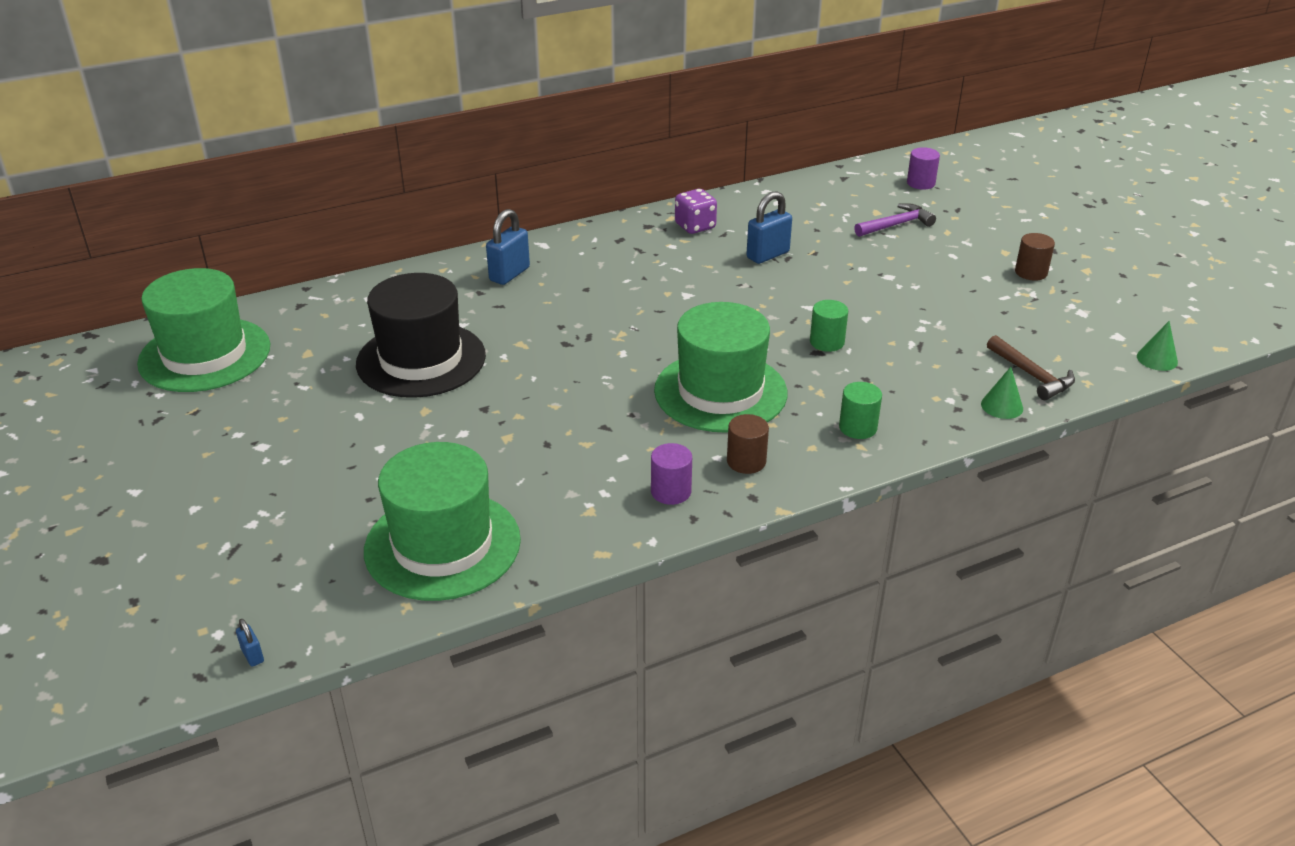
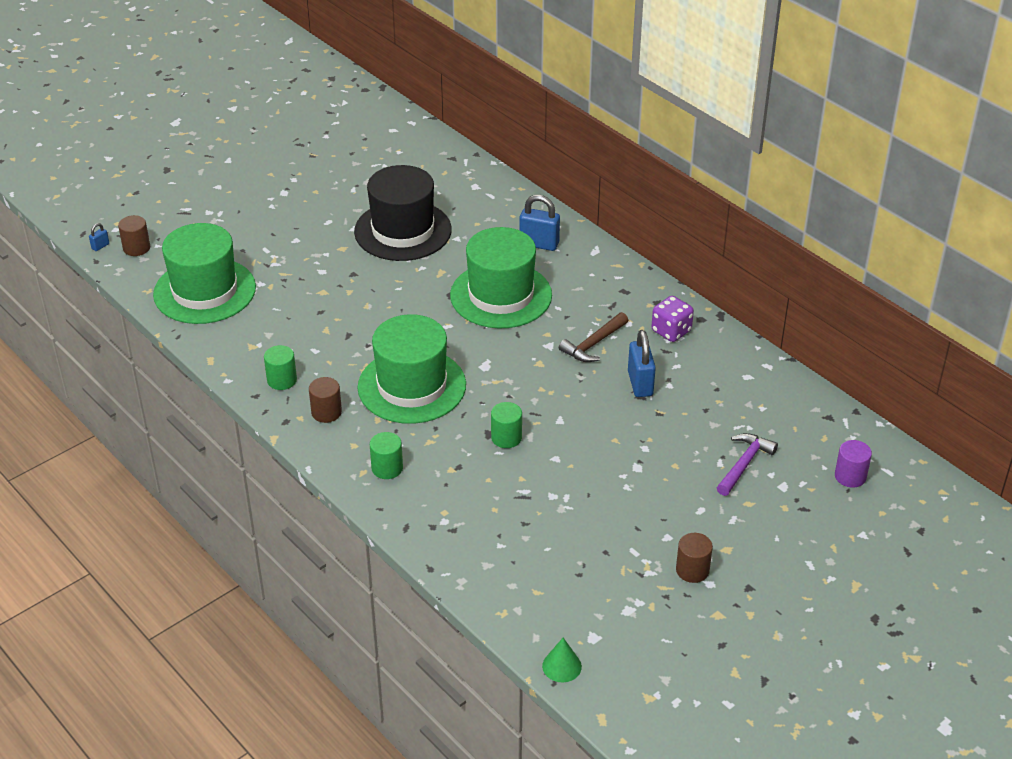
camera: 75 degrees right, 5 degrees up
green hat [137,268,270,392] -> green hat moved to [450,227,552,328]
purple cylinder [651,443,692,505] -> green cylinder [264,345,297,390]
blue padlock [746,191,792,264] -> blue padlock turned 45 degrees clockwise [628,330,656,397]
purple hammer [854,203,936,237] -> purple hammer turned 105 degrees counterclockwise [717,433,778,496]
green cone [981,367,1023,419] -> none
brown hammer [987,335,1075,400] -> brown hammer moved to [559,312,628,362]
none -> brown cylinder [118,215,150,256]

